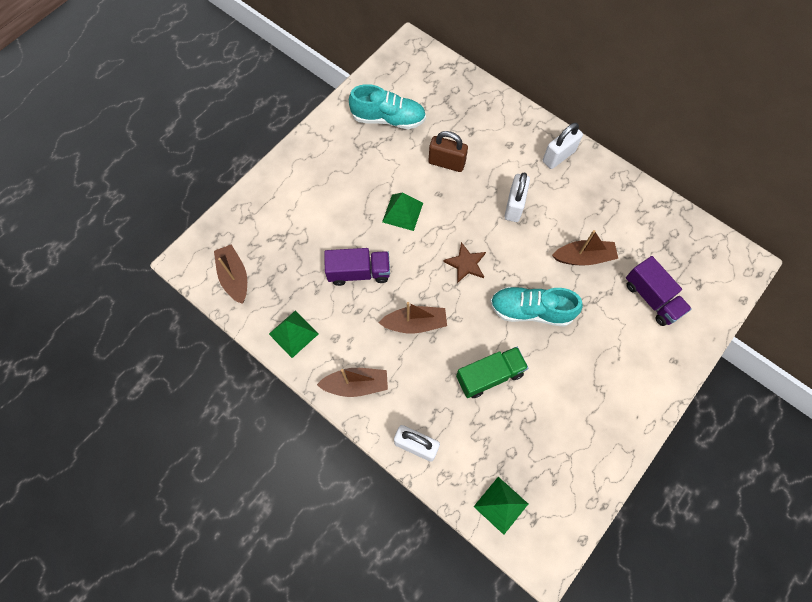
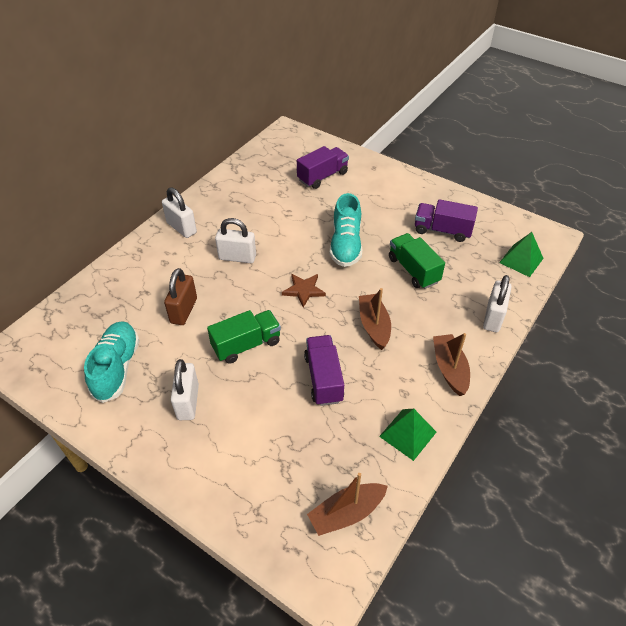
camera: 95 degrees left, 20 degrees down
green pyramid [382,192,423,231] -> green truck [207,310,281,364]
brown boat [552,230,618,265] -> none
none -> white padlock [171,359,199,420]
none -> purple truck [415,199,478,242]

